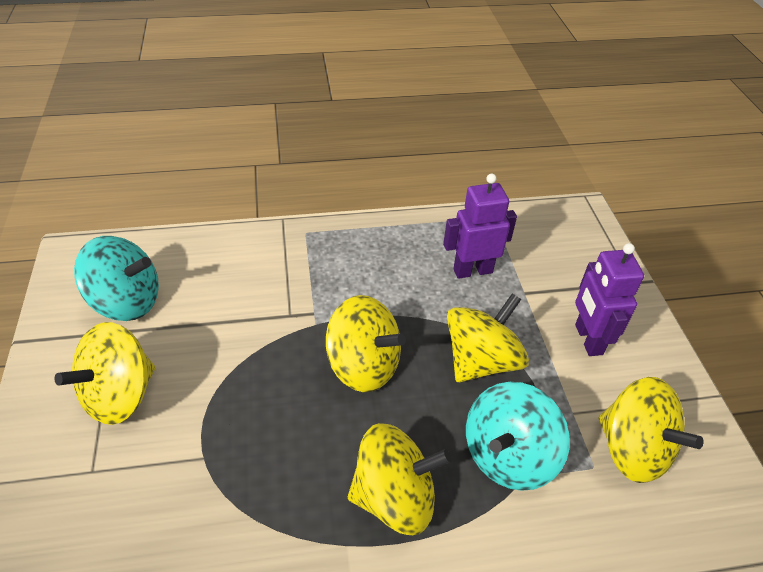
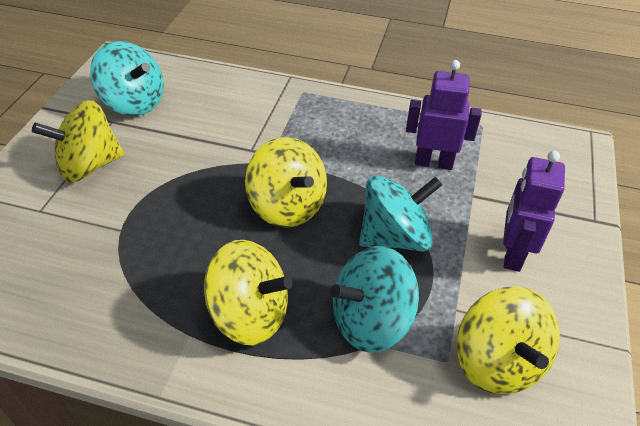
camera: 25 degrees right, 0 degrees up
yellow spinning top [447,293,529,382] -> turquoise spinning top [359,175,442,252]

